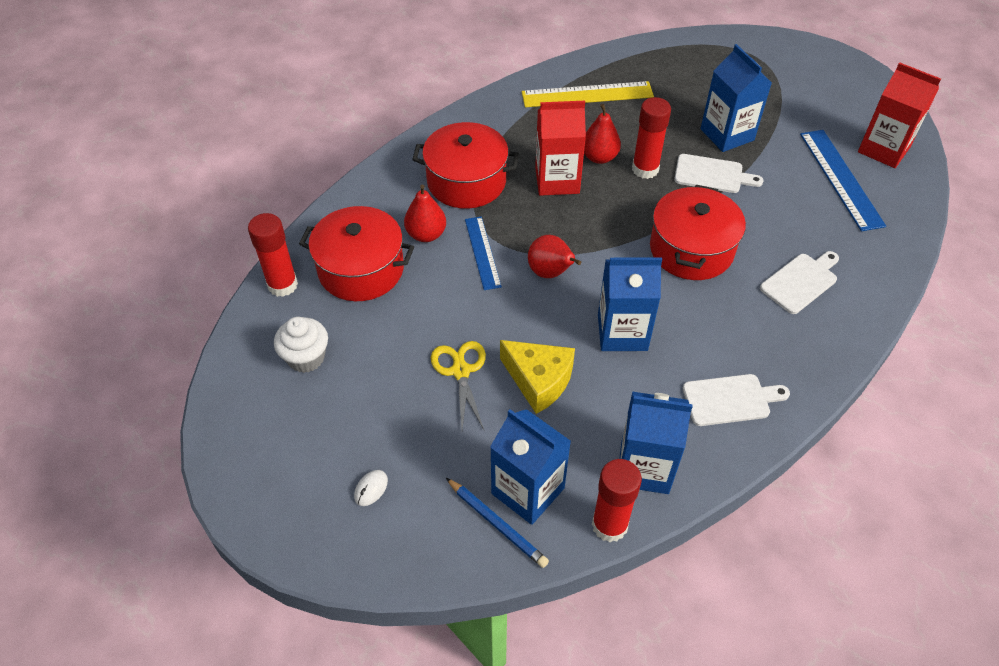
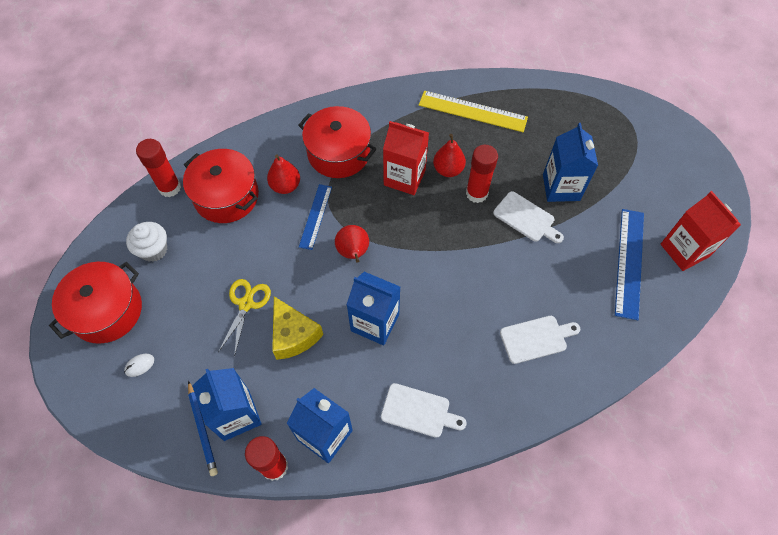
camera: 25 degrees right, 10 degrees up
red pot [650,185,746,280] -> red pot moved to [49,262,142,344]

